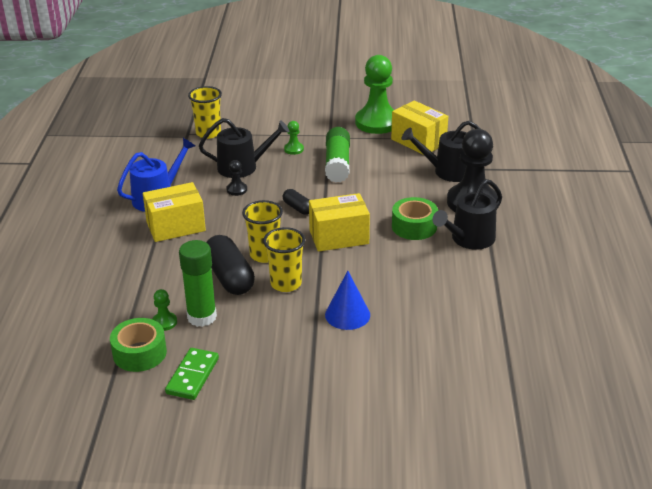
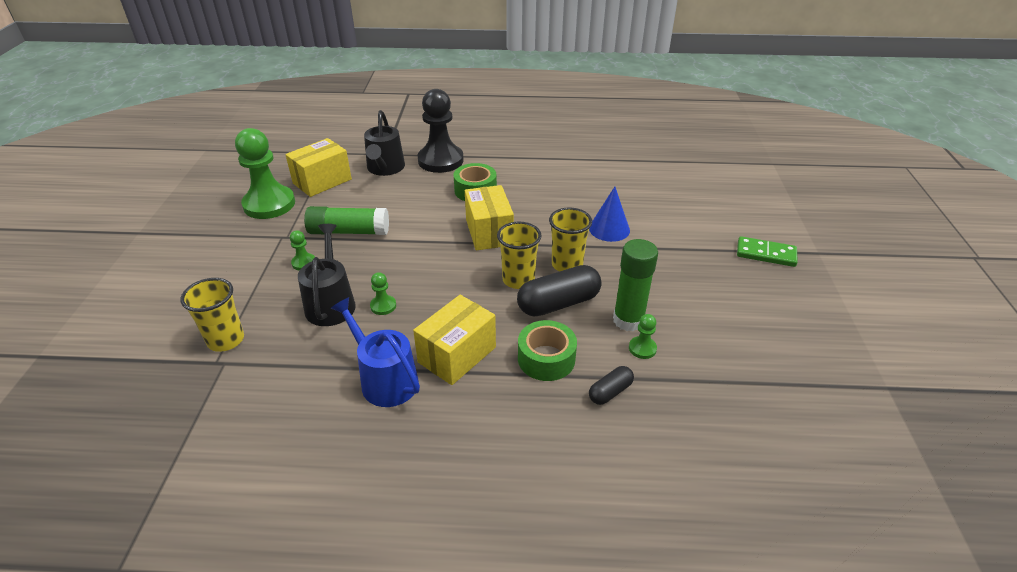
camera: 90 degrees left, 5 degrees up
green tape [110,318,167,372] -> green tape moved to [518,320,577,381]
yellow box [143,182,206,242] -> yellow box turned 60 degrees clockwise [413,295,496,385]
green domino [165,348,219,400] -> green domino moved to [737,236,798,267]
black pawn [226,160,247,196] -> green pawn [370,272,396,315]
black capsule [283,189,309,215] -> black capsule moved to [589,366,634,405]
black watering can [432,179,502,250] -> none

